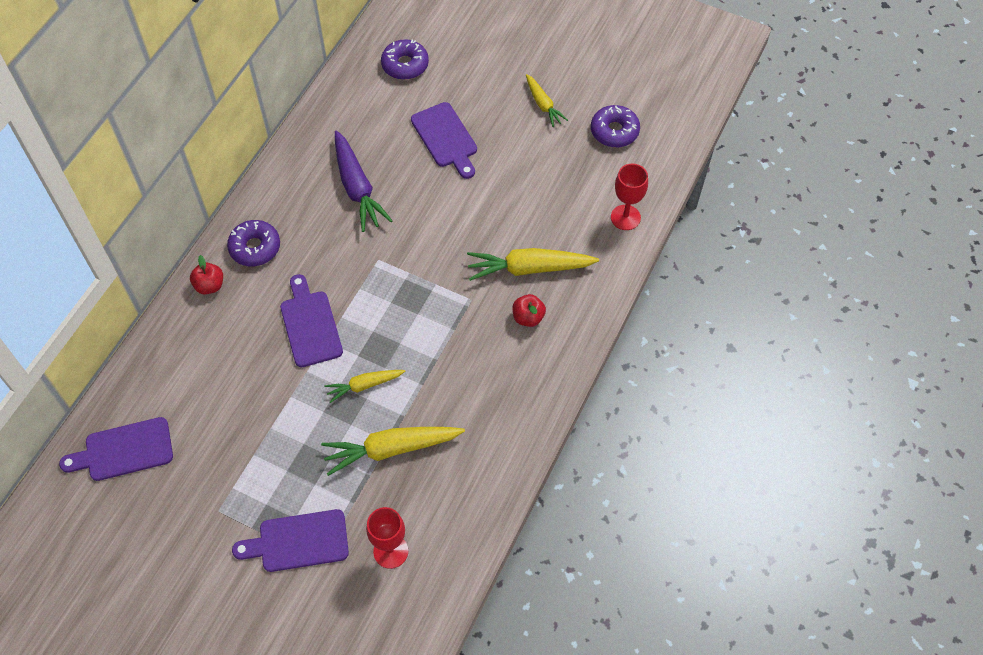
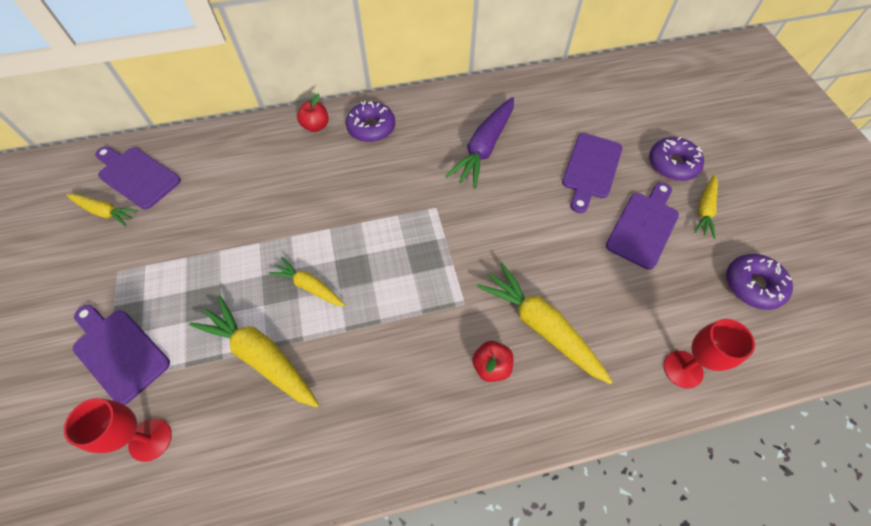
camera: 50 degrees right, 0 degrees up
purple cutting board [280,274,343,367] -> purple cutting board moved to [606,182,679,270]
purple donut [381,39,429,80] -> purple donut moved to [649,137,704,181]
none -> yellow carrot [66,194,138,226]

